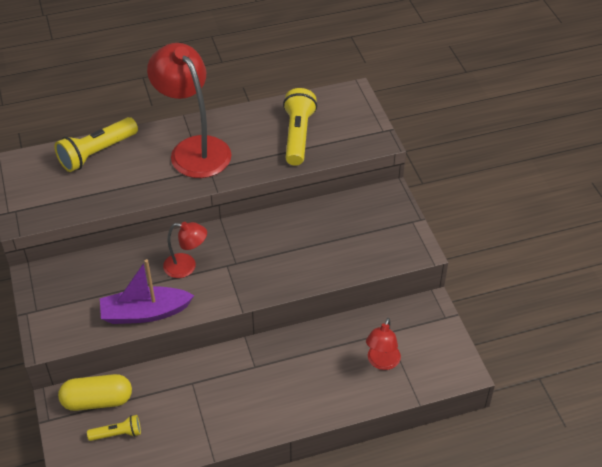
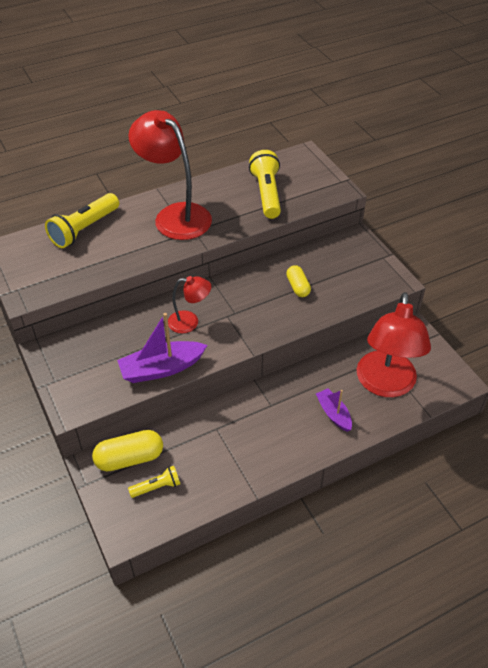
camera: 10 degrees left, 0 degrees up
red lamp [366,318,401,370] -> red lamp [357,292,431,397], size x1.95
none -> yellow capsule [286,265,311,297]
none -> purple boat [316,388,352,432]

